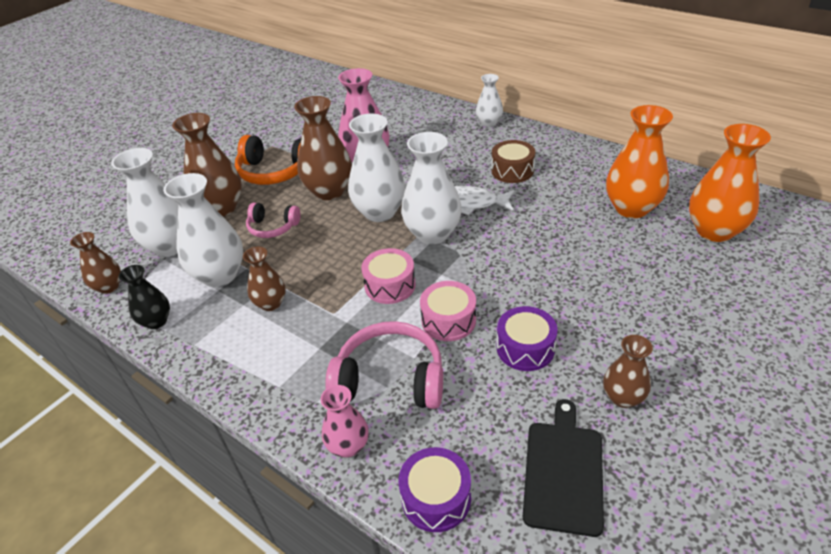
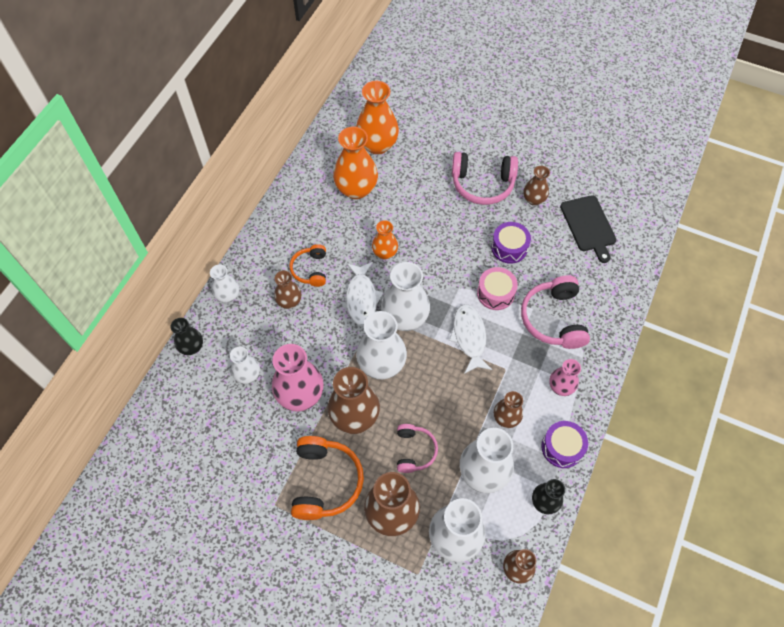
camera: 105 degrees left, 20 degrees up
pink vase [321,385,369,457] -> pink vase moved to [549,359,581,396]
pink drum [361,248,416,304] -> white fish [449,304,492,374]
purple drum [398,447,471,532] -> purple drum moved to [541,421,588,468]
brown drum [491,140,535,183] -> orange headphones [289,244,326,287]
black cutting board [523,399,604,537] -> black cutting board turned 105 degrees counterclockwise [560,195,617,263]
none -> black vase [170,318,203,355]
none -> white vase [230,347,260,384]
none -> brown vase [274,271,301,309]
none -> orange vase [372,220,398,259]
none -> pink headphones [452,152,518,205]

